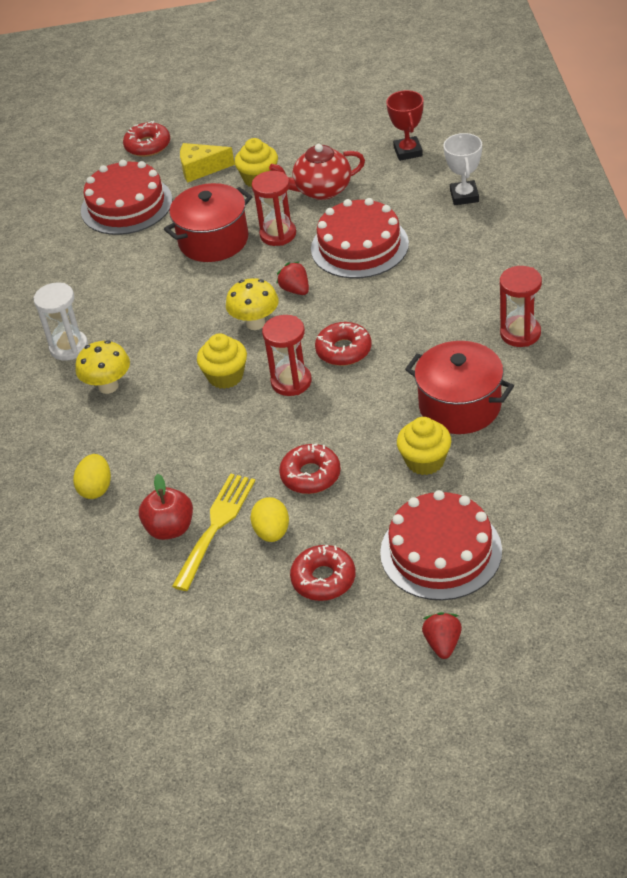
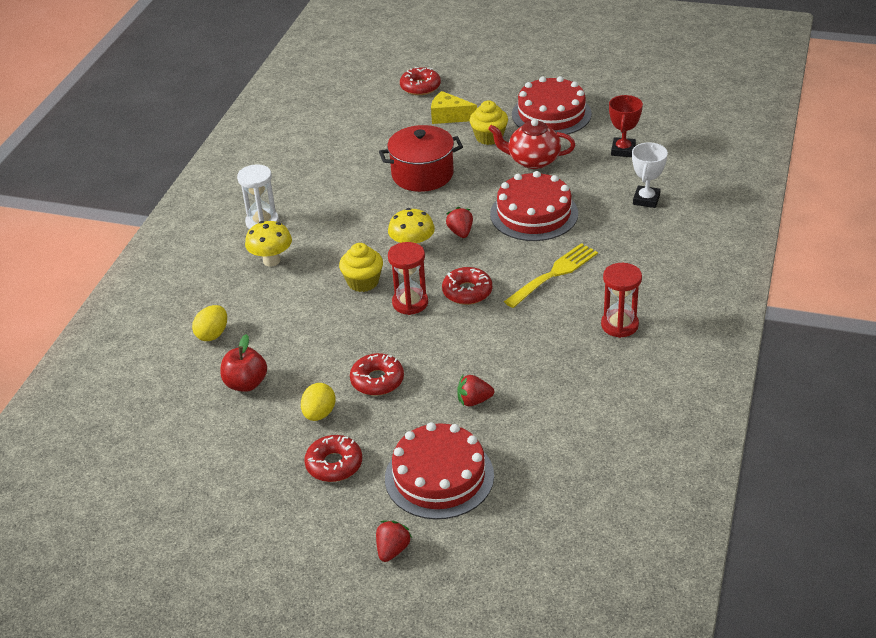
camera: 20 degrees right, 5 degrees down
red cake [81,160,173,235] -> red cake moved to [512,76,592,135]
yellow fork [172,473,255,591] -> yellow fork moved to [504,243,598,308]
red hourglass [252,171,296,246] -> none
yellow cupcake [397,417,451,475] -> red strawberry [457,375,494,406]
red pot [405,341,514,434] -> none

